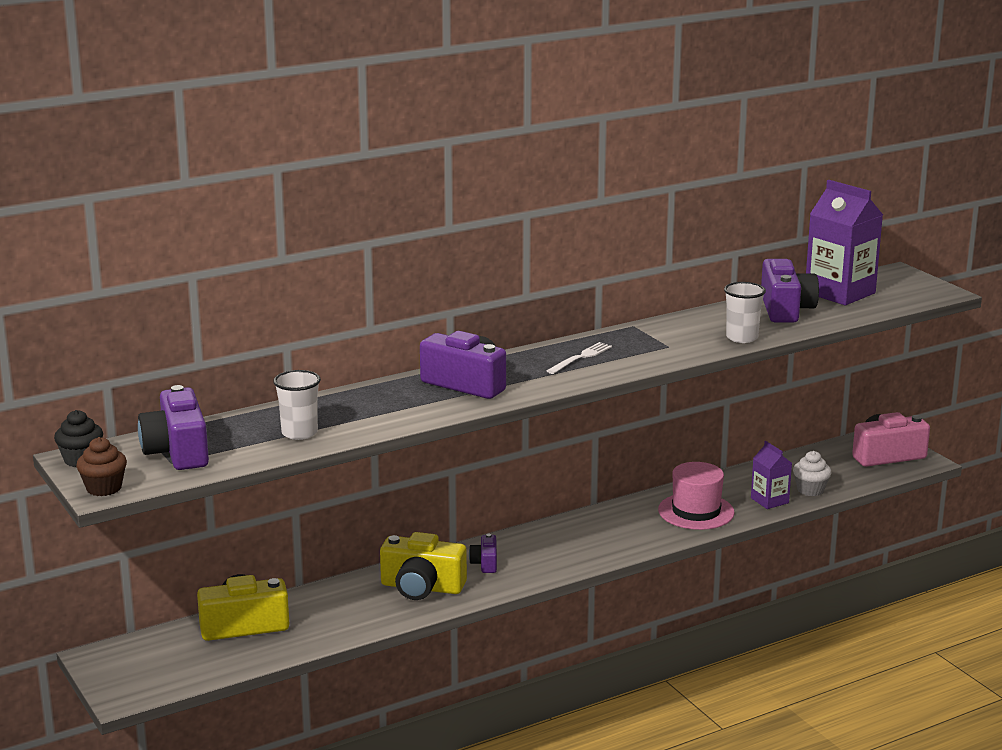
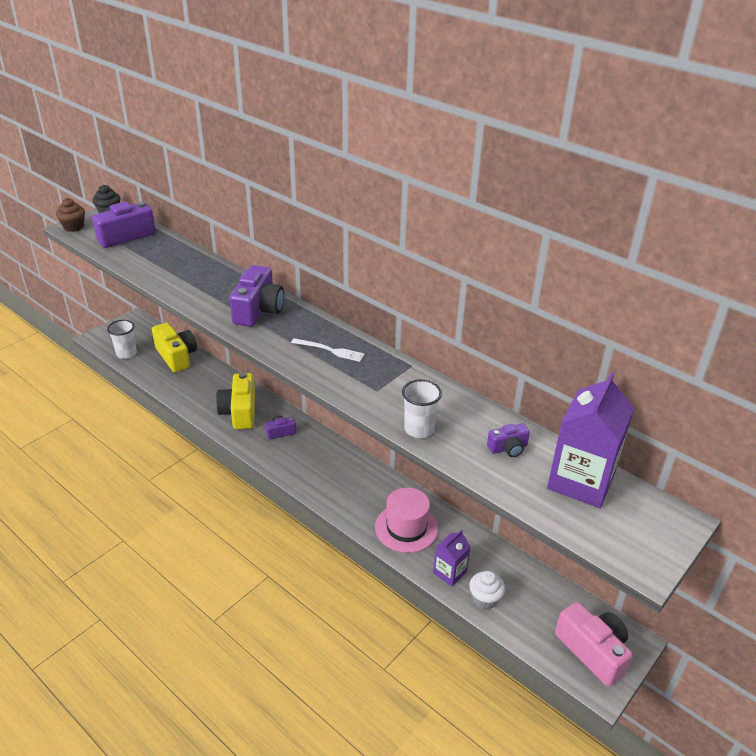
camera: 70 degrees right, 15 degrees up
white cup [273,370,321,440] -> white cup moved to [107,320,137,359]
purple camera [761,259,819,322] -> purple camera [487,423,530,457], size x0.51

